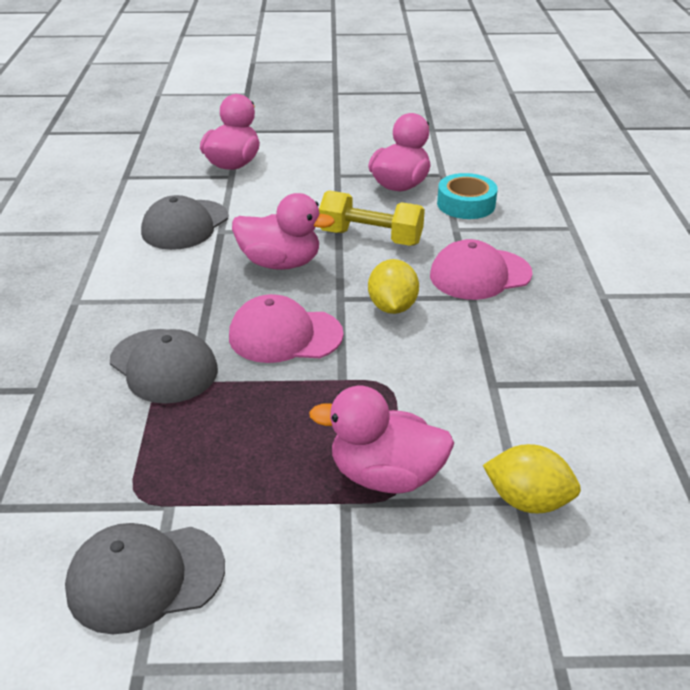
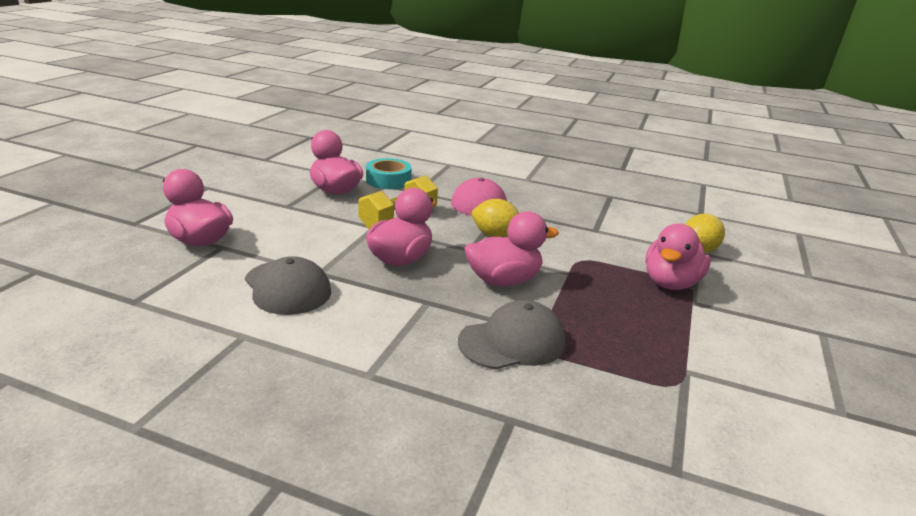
camera: 70 degrees left, 10 degrees down
grey cap [65,523,225,634] -> none
pink cap [229,294,343,363] -> pink duck [464,211,559,286]

